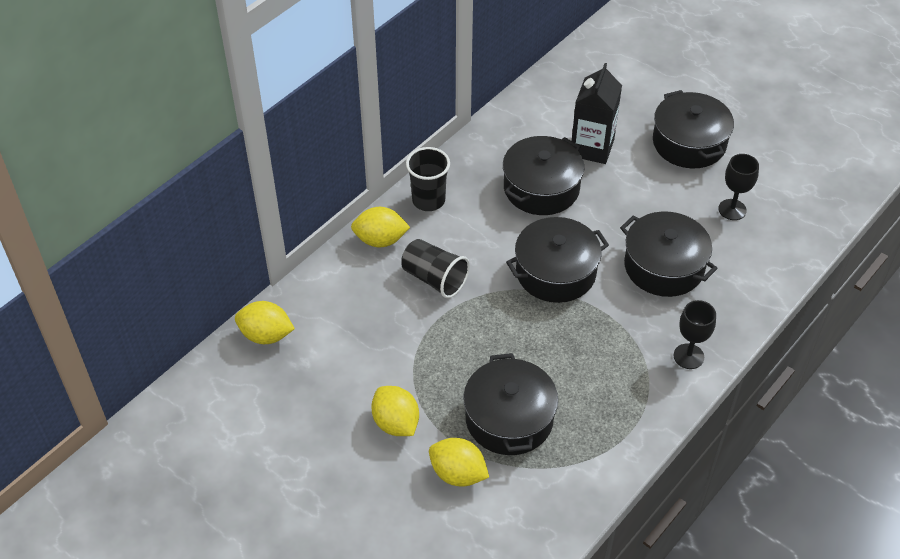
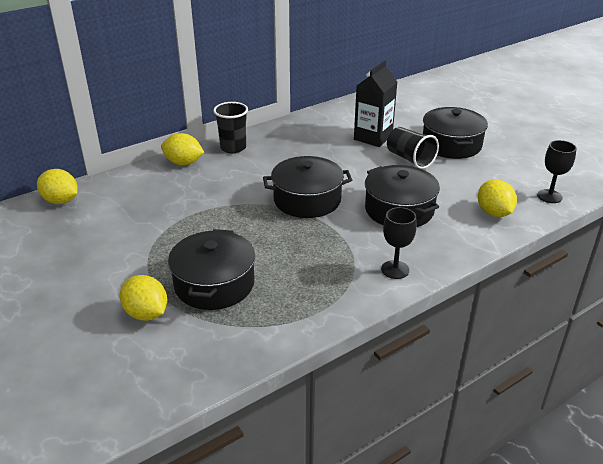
camera: 15 degrees right, 15 degrees down
yellow lemon [371,386,419,436] -> yellow lemon moved to [478,179,517,217]
black cup [401,239,470,298] -> black cup moved to [387,127,439,169]
black pot [503,136,584,215] -> none
black goblet [718,154,759,220] -> black goblet moved to [537,140,577,203]

